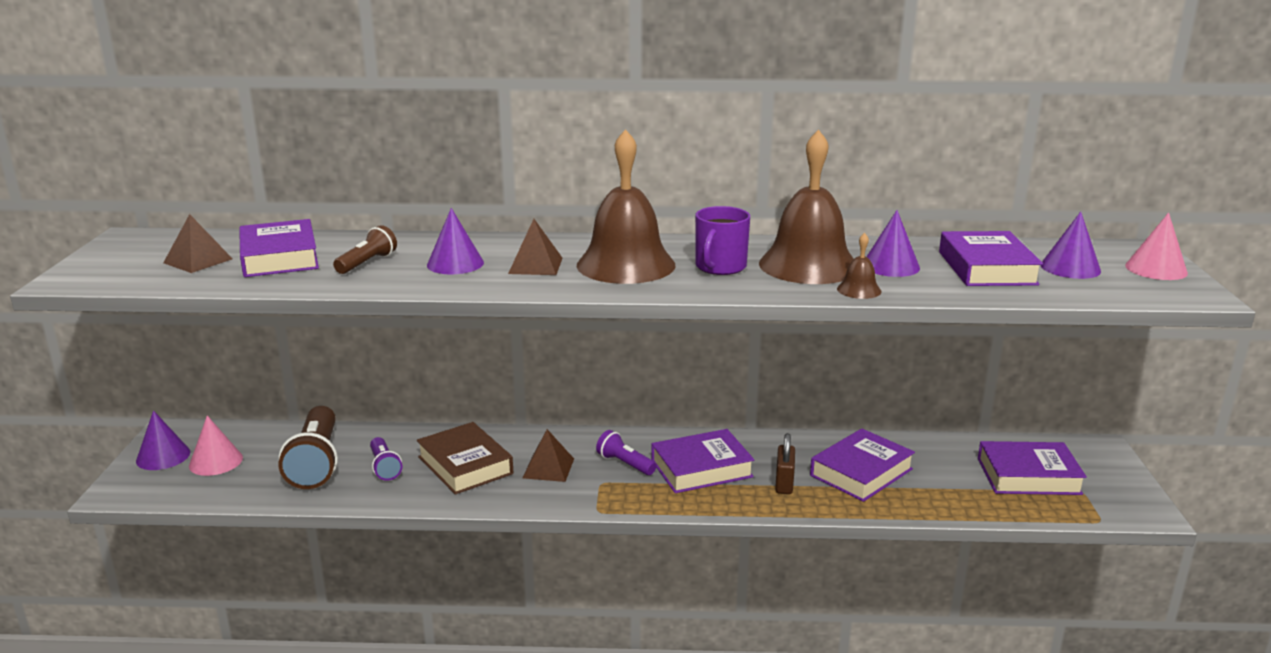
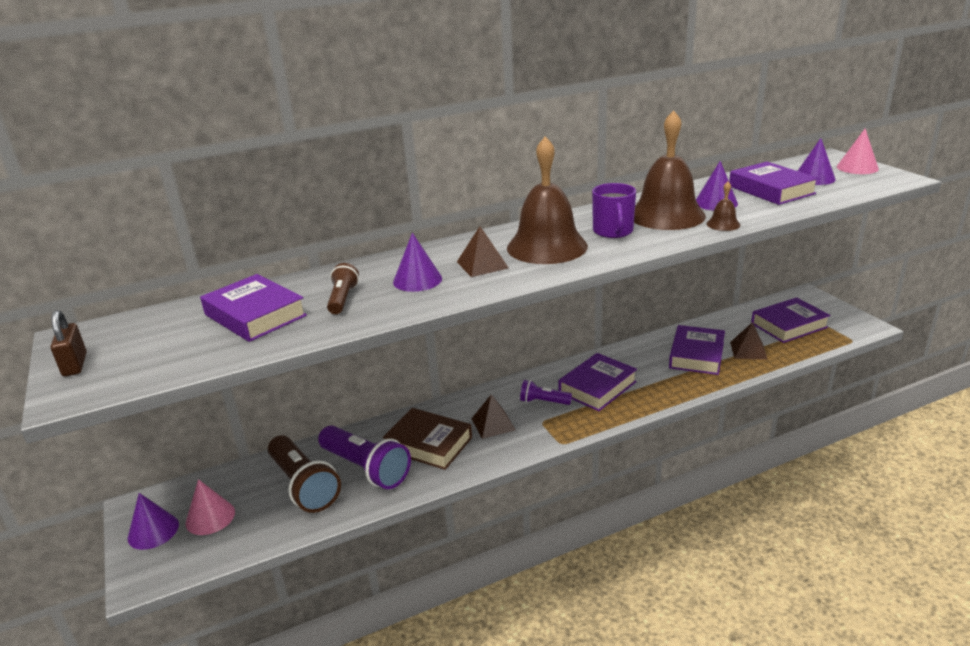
camera: 25 degrees left, 5 degrees up
brown pyramid [163,214,233,273] -> brown pyramid moved to [730,322,768,360]
purple flashlight [370,437,402,481] -> purple flashlight [318,425,411,489], size x1.89
brown padlock [775,433,795,494] -> brown padlock moved to [50,310,87,376]

